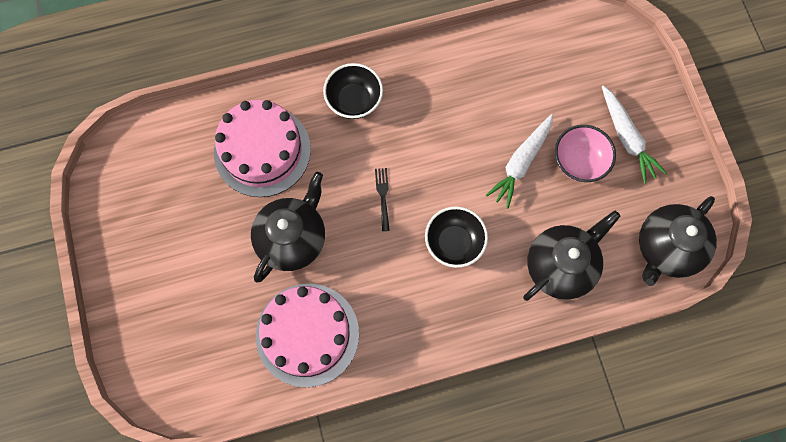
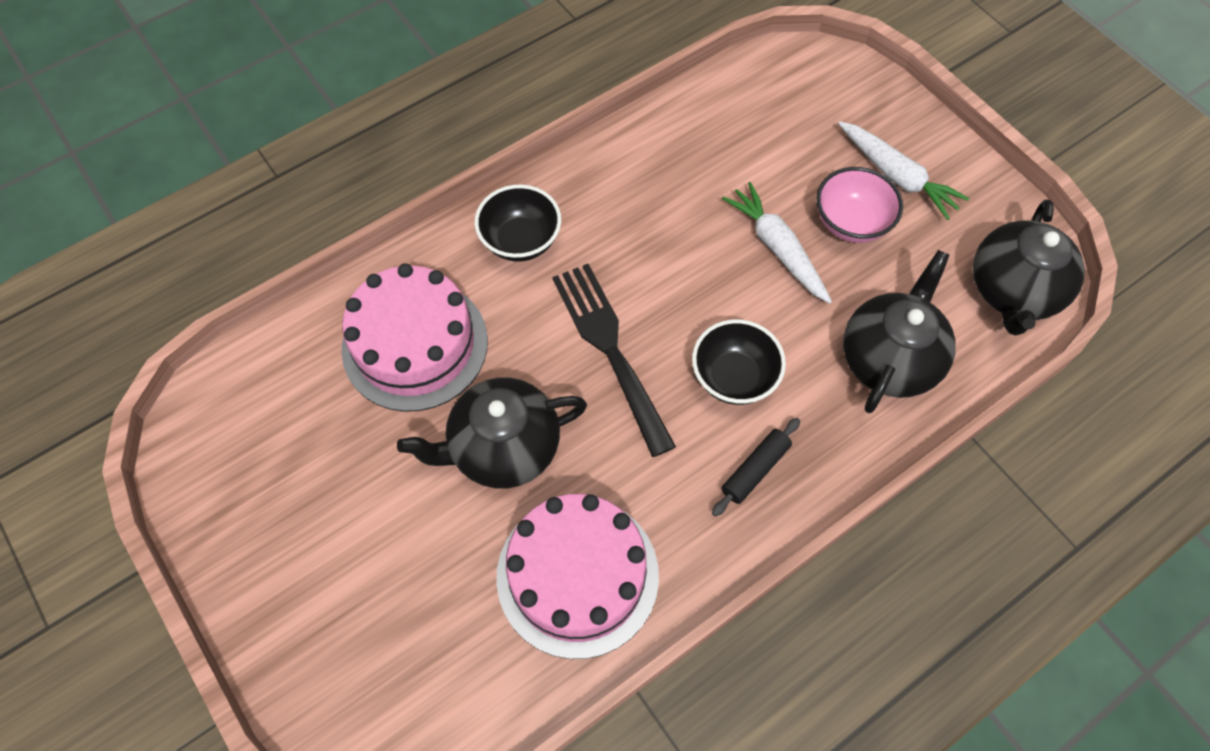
camera: 20 degrees left, 10 degrees down
black teapot [251,172,325,283] -> black teapot turned 120 degrees counterclockwise [397,377,587,489]
black fork [375,168,390,231] -> black fork [552,264,676,457], size x2.28
white carrot [486,114,553,209] -> white carrot turned 135 degrees clockwise [722,182,832,304]
none -> black rolling pin [712,418,800,516]

